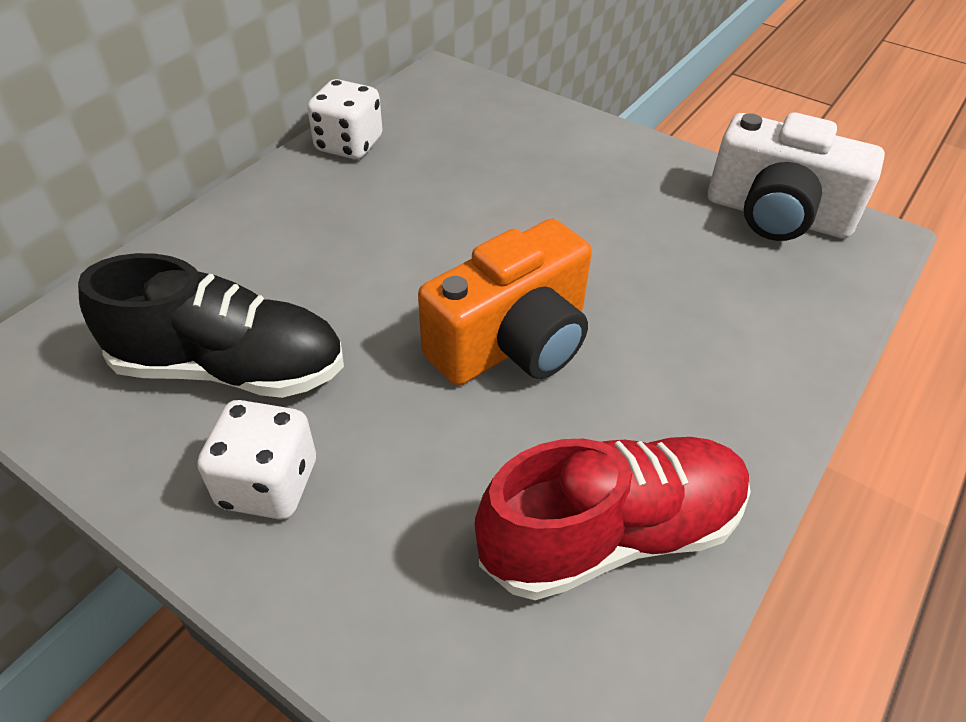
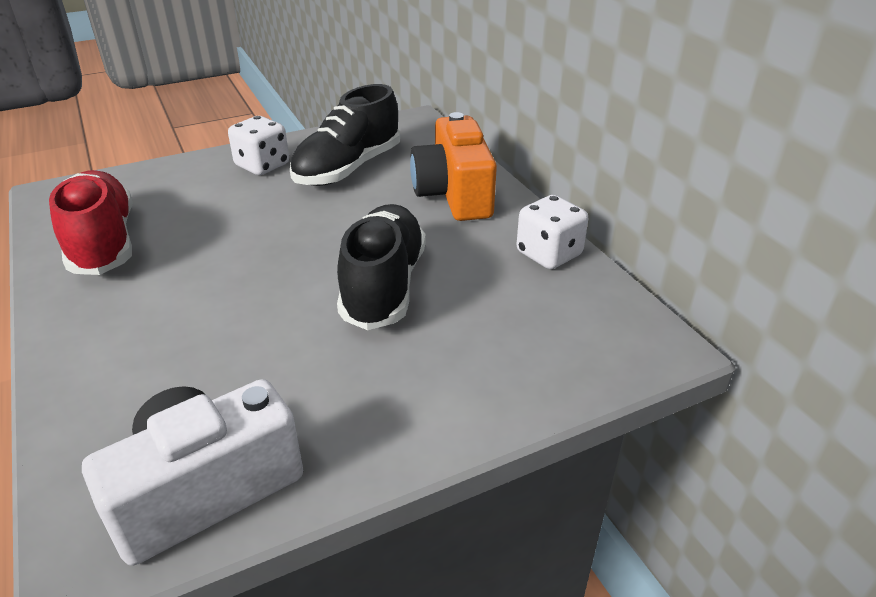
camera: 120 degrees right, 10 degrees down
orange camera [418,219,592,385] -> orange camera moved to [410,112,497,221]
red shoe [475,437,751,600] -> red shoe turned 150 degrees clockwise [49,170,132,275]
none -> black shoe [337,204,426,330]

